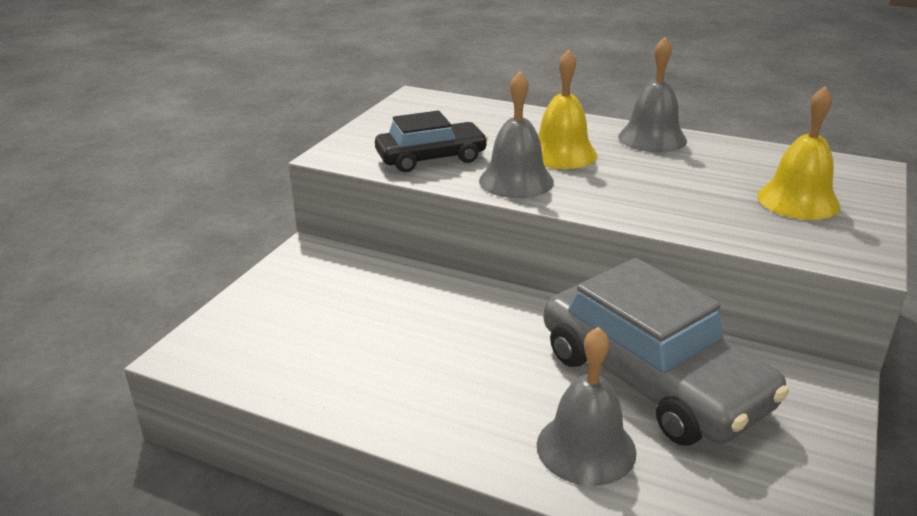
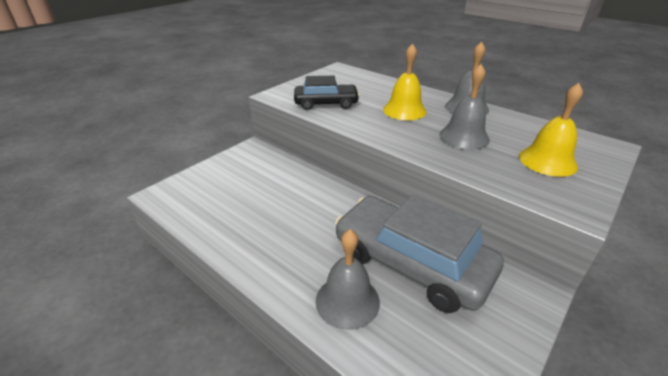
camera: 15 degrees right, 5 degrees up
grey bell [479,71,554,198] -> grey bell moved to [440,64,490,150]
grey car [544,258,789,445] -> grey car turned 150 degrees clockwise [335,195,504,313]

